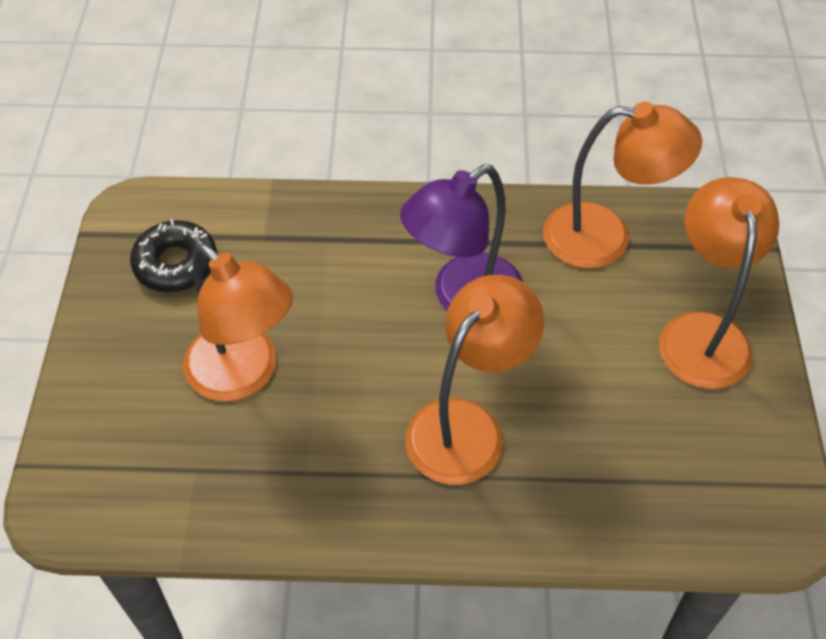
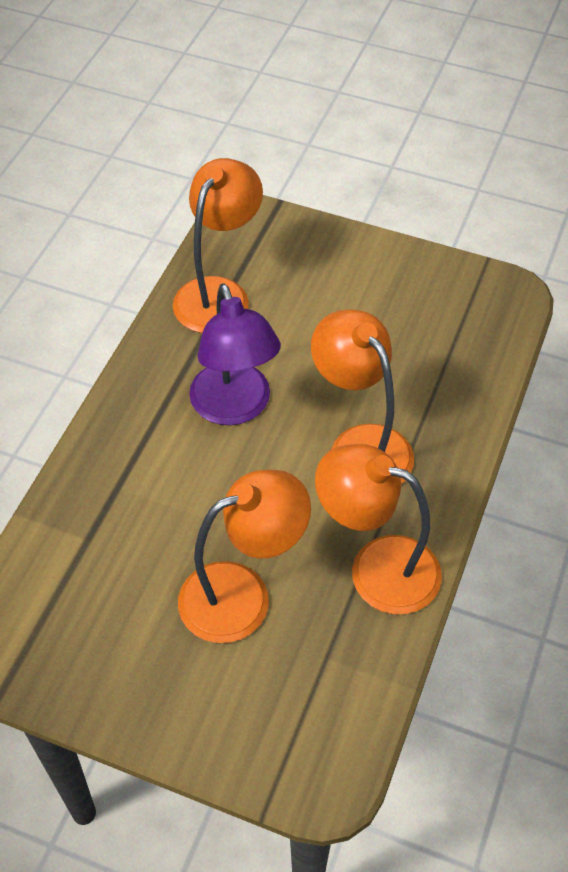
camera: 70 degrees left, 0 degrees up
black donut [130,219,217,292] -> none
orange lamp [659,177,779,389] -> orange lamp moved to [315,444,442,614]

